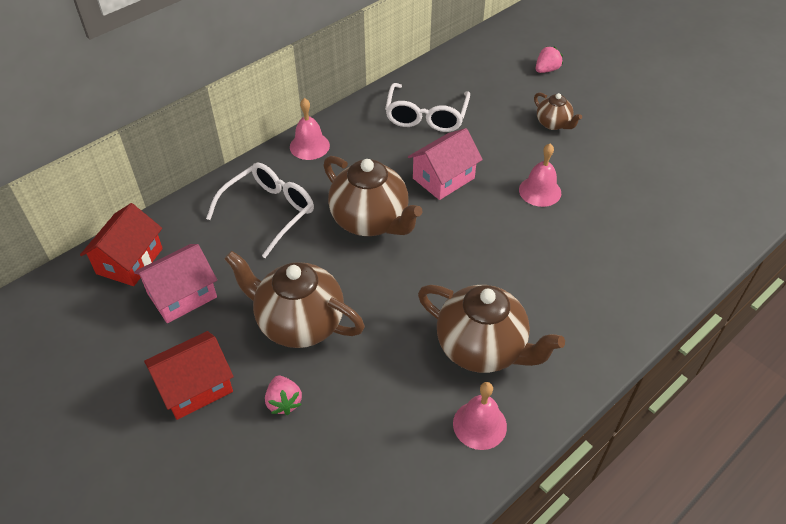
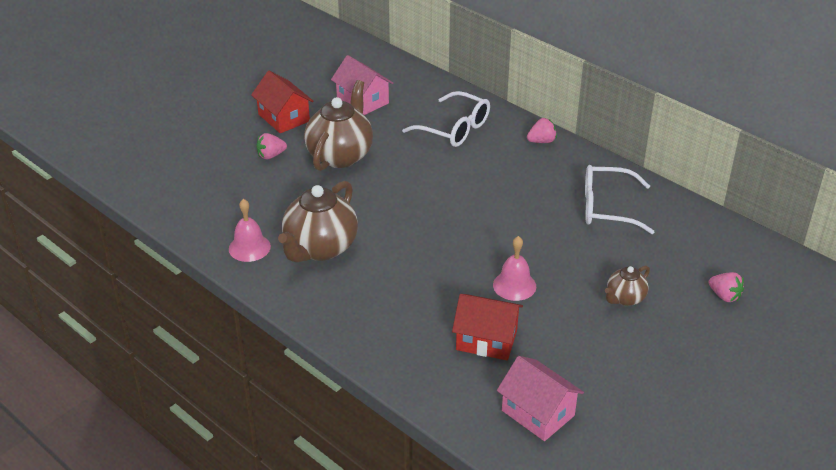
camera: 85 degrees right, 10 degrees down
red house [80,203,163,286] -> red house moved to [452,294,523,360]
pink bell [290,98,330,160] -> pink strawberry [527,118,557,143]
brown teapot [323,156,423,236] -> none
pink house [408,128,483,200] -> pink house moved to [497,356,584,441]

